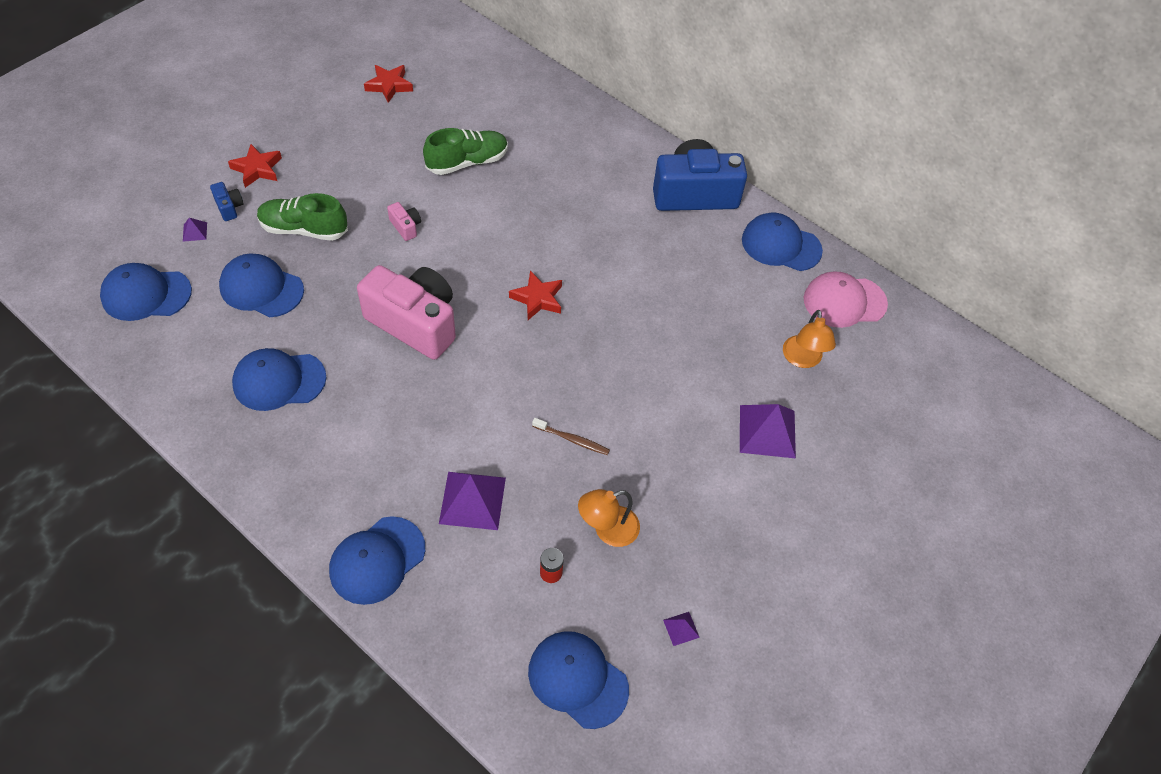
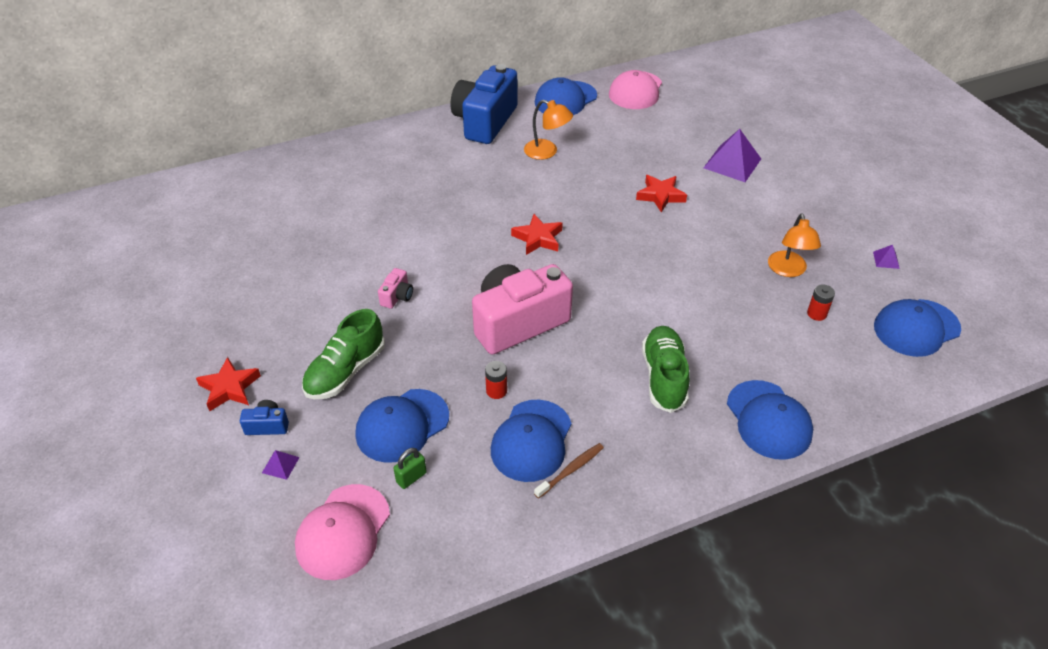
camera: 60 degrees left, 10 degrees down
blue cap [100,263,192,321] -> pink cap [295,484,390,580]
red star [364,65,413,103] -> red star moved to [636,175,687,213]
pink camera [387,202,421,241] -> pink camera turned 120 degrees clockwise [378,268,413,309]
green shoe [423,128,508,175] -> green shoe moved to [642,326,690,413]
purple pyramid [439,472,506,530] -> none
brown toothbrush [532,418,610,455] -> brown toothbrush moved to [534,443,604,499]
orange lamp [783,310,836,368] -> orange lamp moved to [524,100,573,160]
none -> green padlock [393,448,427,489]
none -> red battery [485,361,507,399]

